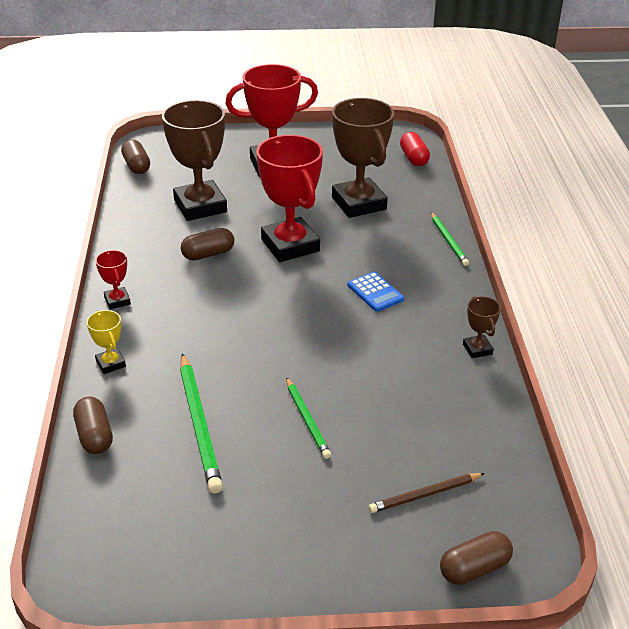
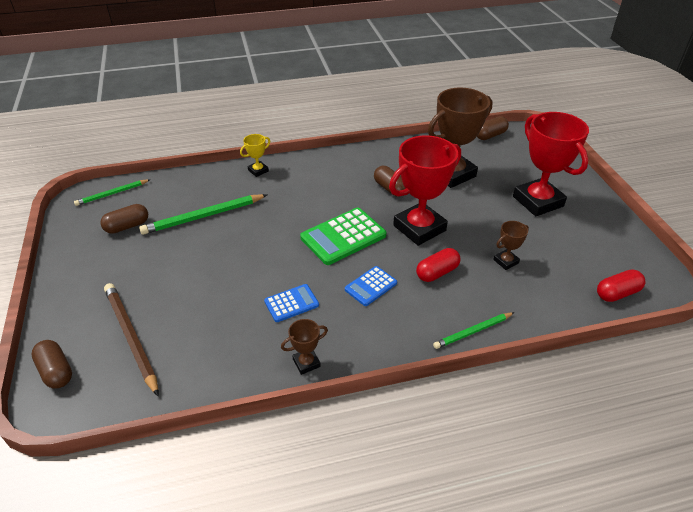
camera: 80 degrees right, 5 degrees up
brown capsule [73,397,113,454] -> brown capsule moved to [100,204,148,234]
red trophy [95,250,131,309] -> none
green pencil [286,377,331,459] -> green pencil moved to [74,179,151,206]
brown trophy [332,98,394,218] -> brown trophy [493,221,529,270], size x0.45
brown pencil [368,473,485,513] -> brown pencil [104,283,159,396], size x1.65
none -> blue calculator [264,284,319,322]
none -> green calculator [300,208,386,265]
none -> red capsule [416,248,460,282]

